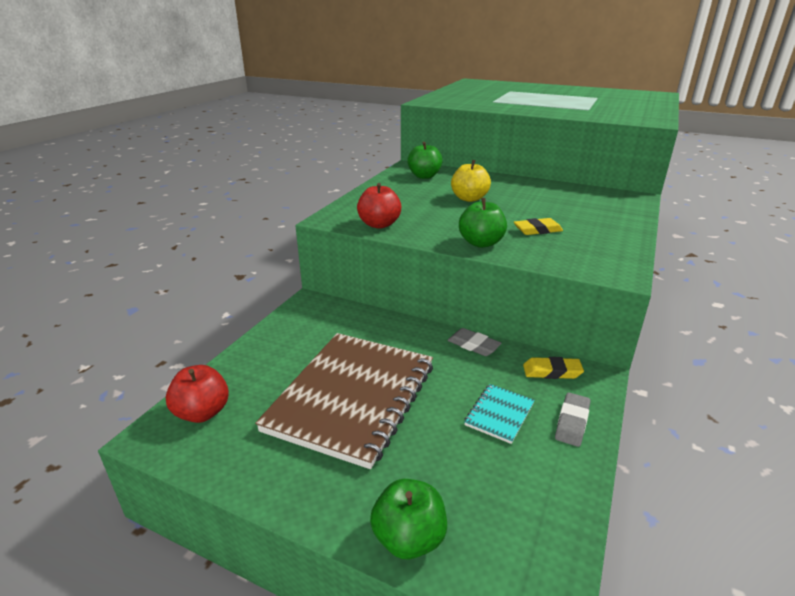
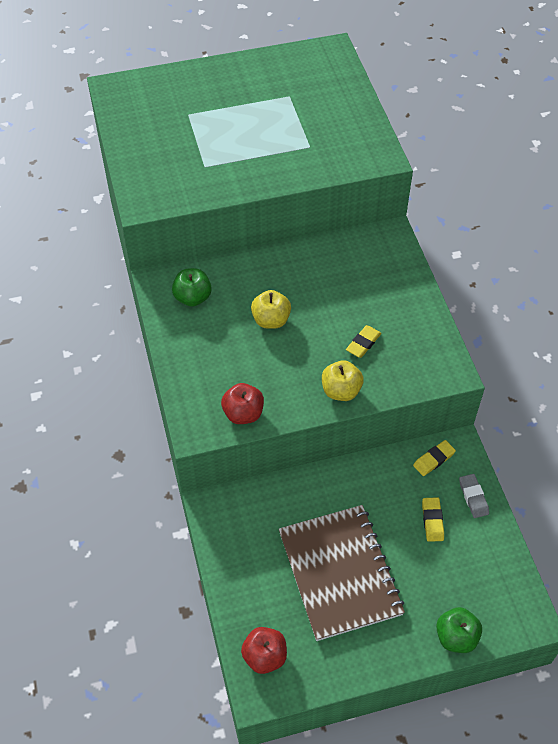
camera: 40 degrees left, 25 degrees up
grey eraser [447,328,502,356] -> none
green apple [459,198,507,248] -> yellow apple [322,360,364,401]
turquoise notebook [464,384,535,444] -> yellow eraser [422,497,444,542]

